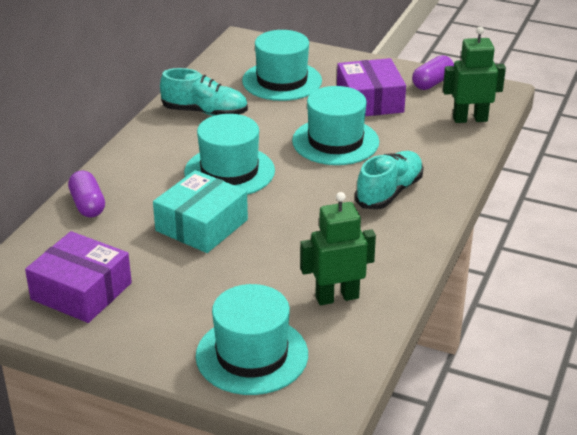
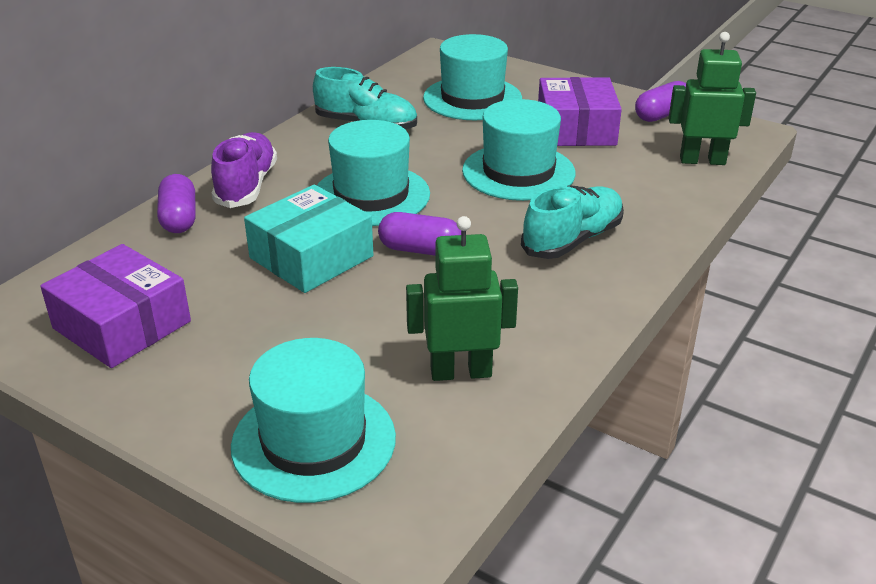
camera: 10 degrees right, 0 degrees up
none -> purple shoe [211,132,277,208]
none -> purple capsule [378,212,461,256]

